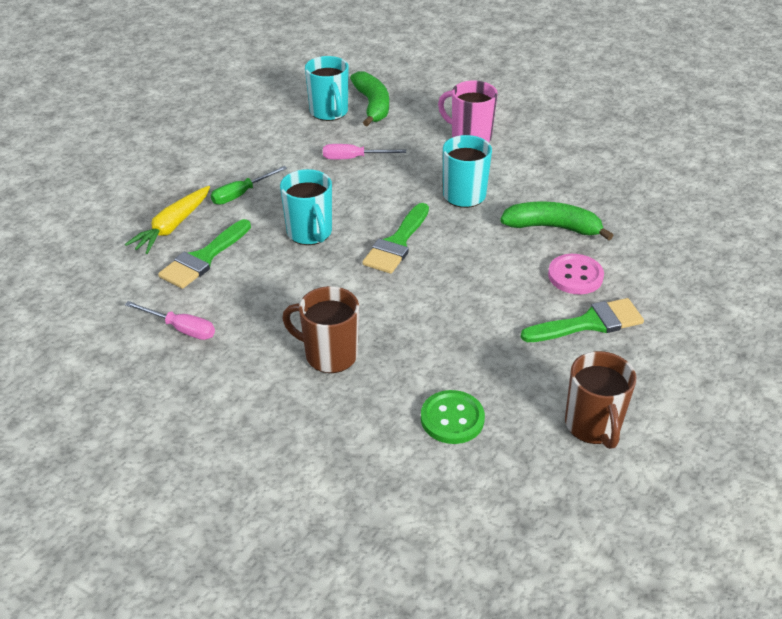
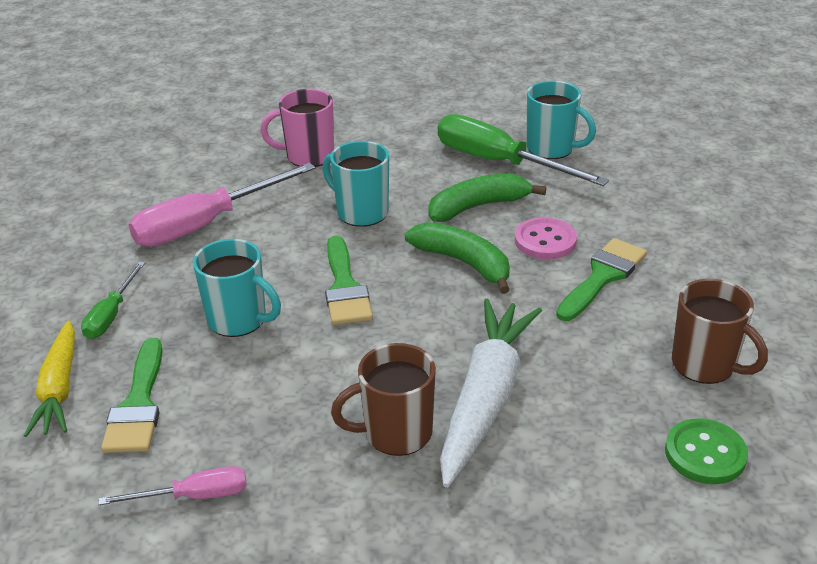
camera: 35 degrees left, 5 degrees down
turquoise mug [305,56,349,121] -> turquoise mug moved to [527,81,596,159]
pink screwdriver [323,144,406,160] -> pink screwdriver [128,163,315,247], size x1.92
green banana [350,71,389,126] -> green banana moved to [405,222,510,294]
green button [421,390,485,444] -> green button moved to [665,418,748,484]
none -> green screwdriver [438,114,609,186]
none -> white carrot [440,299,542,488]

